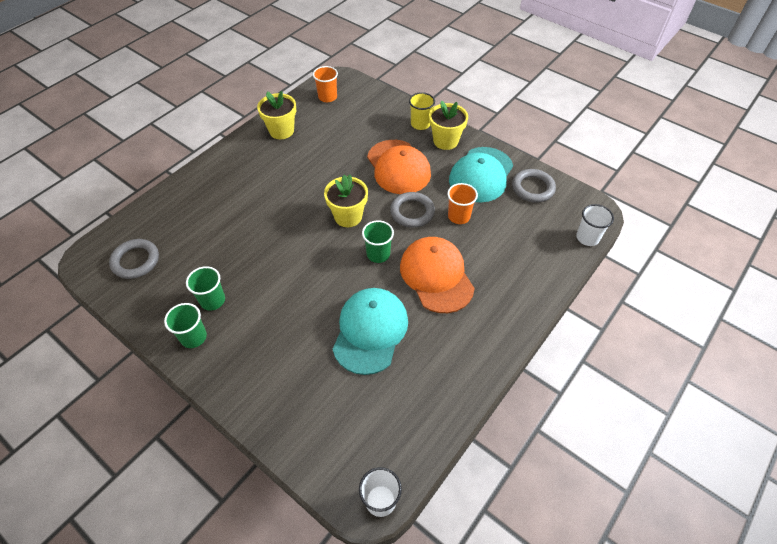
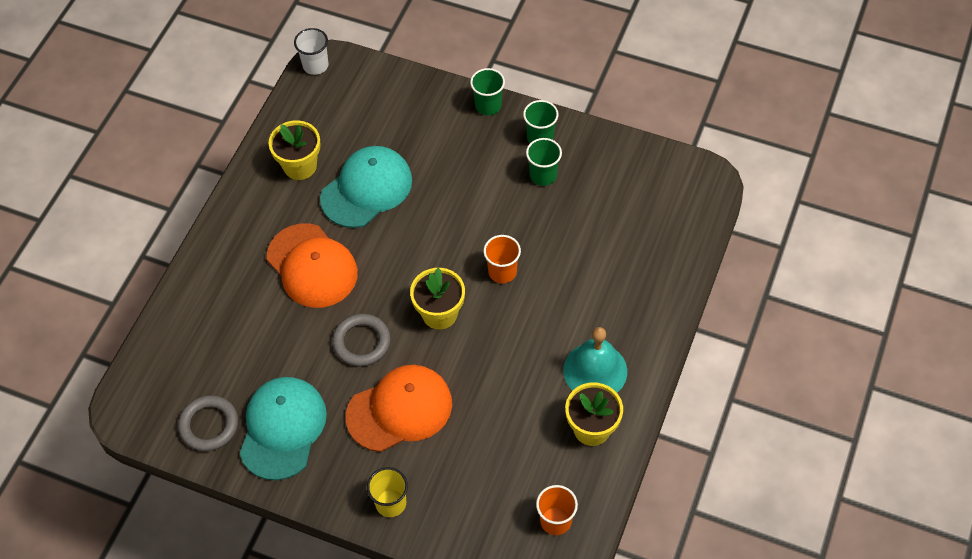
camera: 165 degrees right, 5 degrees up
grey ring [109,239,159,279] -> none
turquoise cap [333,288,408,375] -> turquoise cap turned 135 degrees counterclockwise [320,146,412,228]
green cup [362,220,394,263] -> green cup moved to [470,68,505,115]
orange cap [367,140,431,194] -> orange cap turned 105 degrees clockwise [346,365,452,452]
yellow flower pot [429,100,468,150] -> yellow flower pot moved to [269,120,320,180]
orange cup [447,183,478,224] -> orange cup moved to [483,235,521,283]
white cup [576,204,614,246] -> none
none -> turquoise bell [563,327,627,393]

